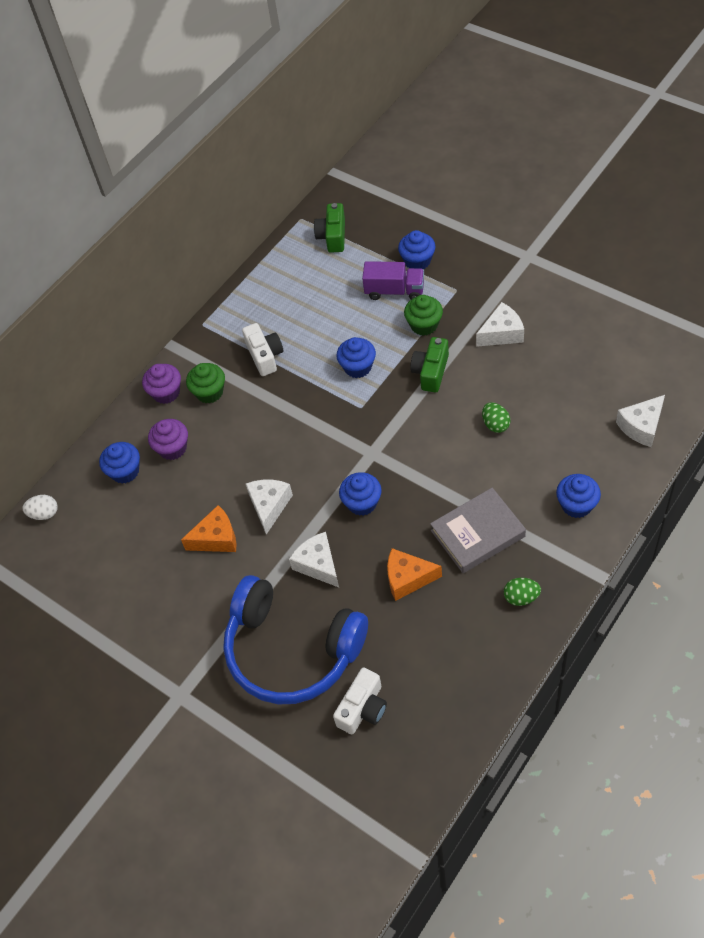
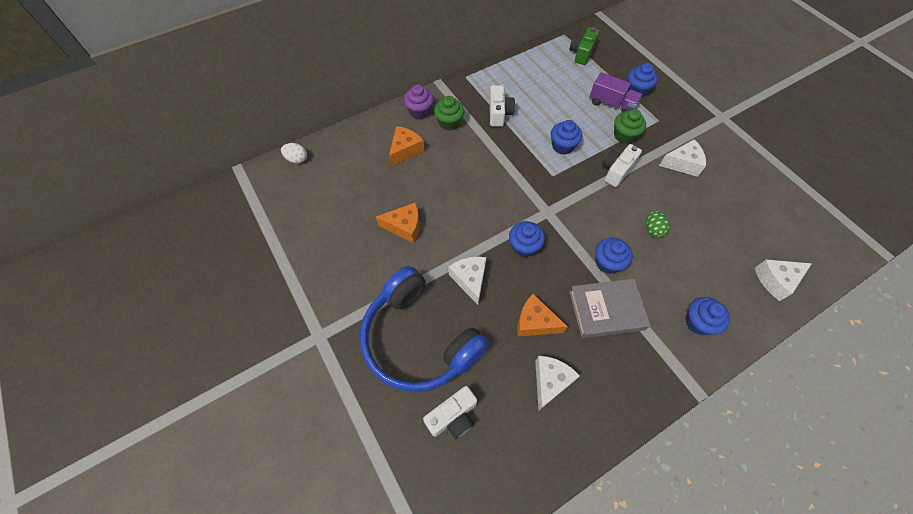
camera: 15 degrees right, 5 degrees up
blue cupcake [99,442,140,484] -> blue cupcake moved to [595,237,633,274]
purple cupcake [148,419,188,460] -> orange cheese [389,126,424,166]
white cheese [246,480,293,535] -> white cheese moved to [535,356,580,410]
green camera [410,337,449,393] -> white camera [602,144,642,187]
green egg [504,578,541,606] -> none

